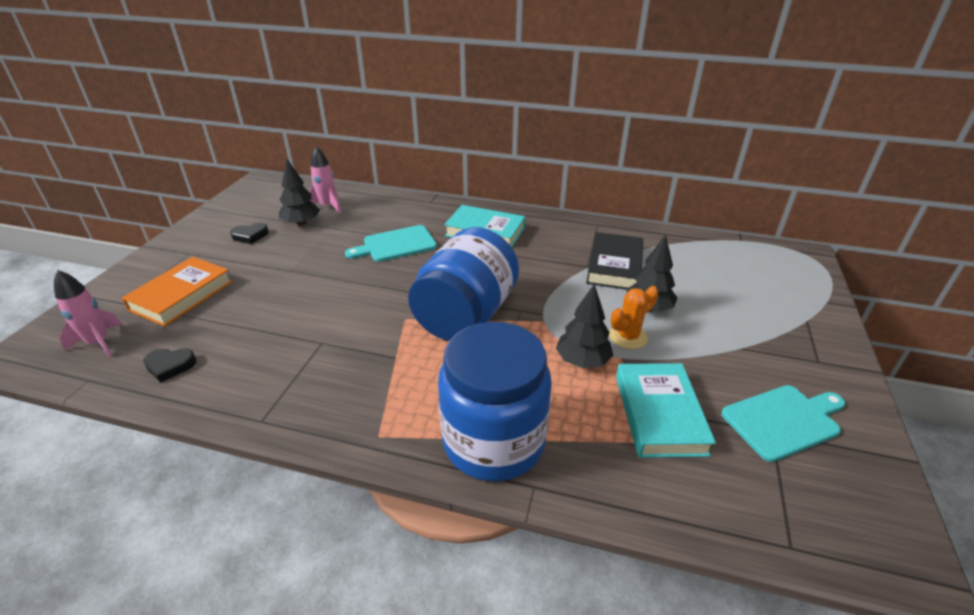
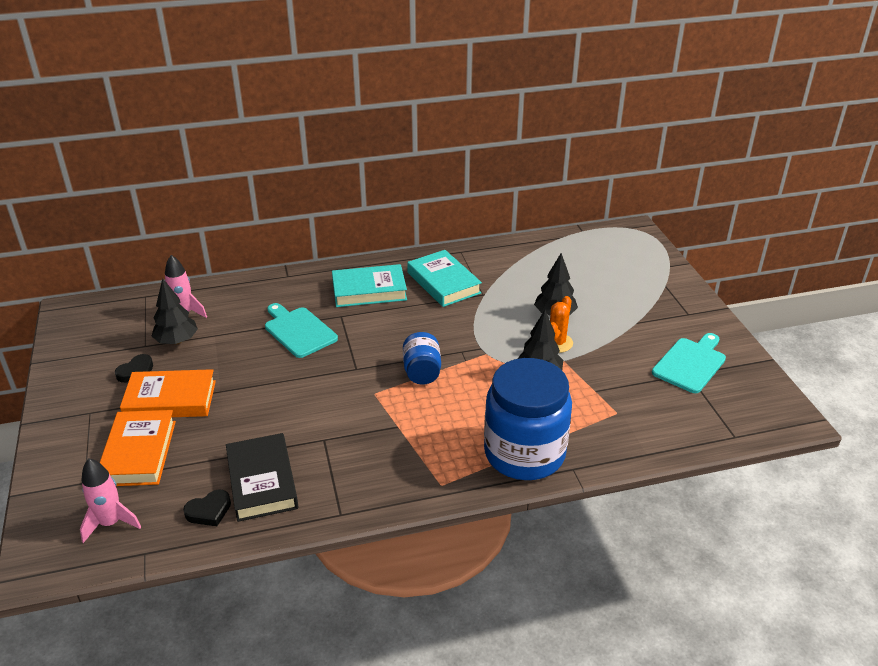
camera: 30 degrees left, 0 degrees up
turquoise cutting board [345,225,437,262] -> turquoise cutting board turned 105 degrees clockwise [265,303,338,358]
blue jar [408,227,519,341] -> blue jar [403,332,441,385], size x0.50
black book [586,232,643,290] -> black book moved to [226,433,298,522]
turquoise book [616,363,716,458] -> turquoise book moved to [407,250,482,307]
none -> orange book [120,369,216,417]

